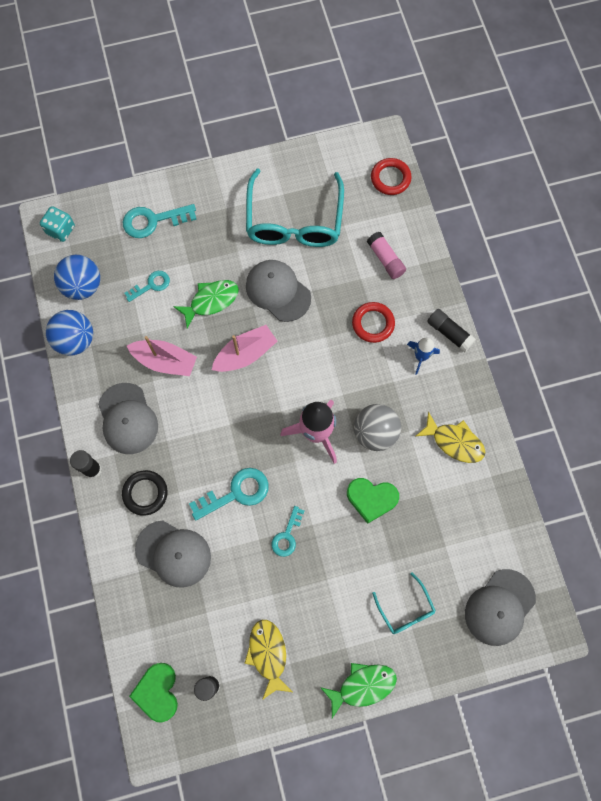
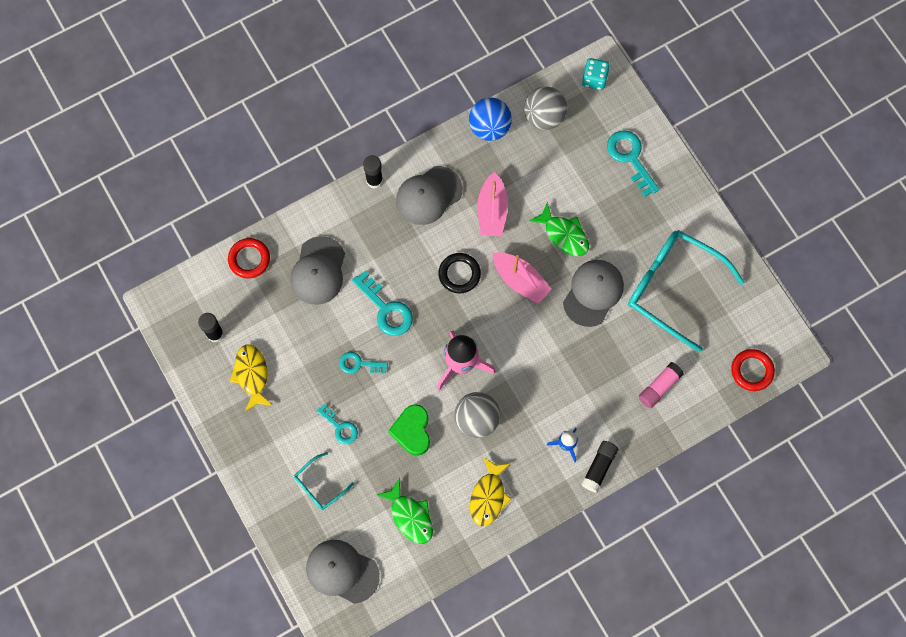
camera: 75 degrees right, 0 degrees up
blue ball [54,255,100,300] -> grey ball [524,87,567,130]
black ring [122,470,168,516] -> black ring moved to [438,253,481,293]
turquoise key [124,271,170,302] -> turquoise key moved to [317,404,358,444]
green heart [129,663,178,723] -> none
yellow fish [244,620,292,700] -> yellow fish turned 75 degrees counterclockwise [230,344,273,412]
turquoise glasses [246,169,344,247] -> turquoise glasses turned 45 degrees clockwise [628,230,745,353]
green fish [320,663,397,718] -> green fish moved to [377,478,433,544]
red ring [352,302,395,343] -> red ring moved to [228,238,270,278]

